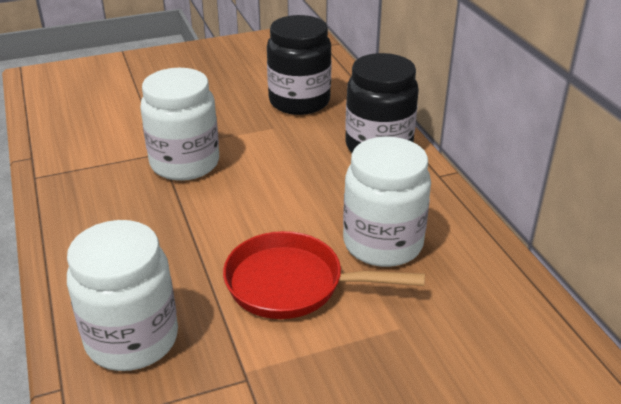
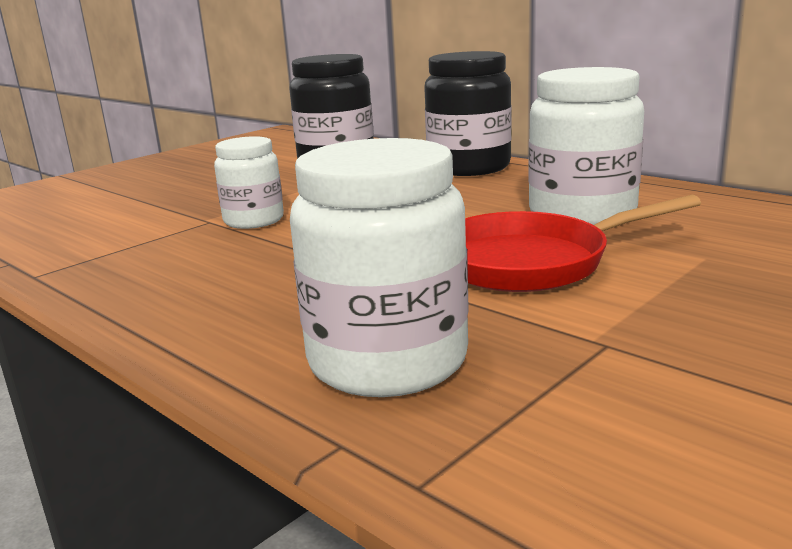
camera: 25 degrees left, 15 degrees down
white jar [140,68,219,181] -> white jar [214,136,284,229], size x0.61

